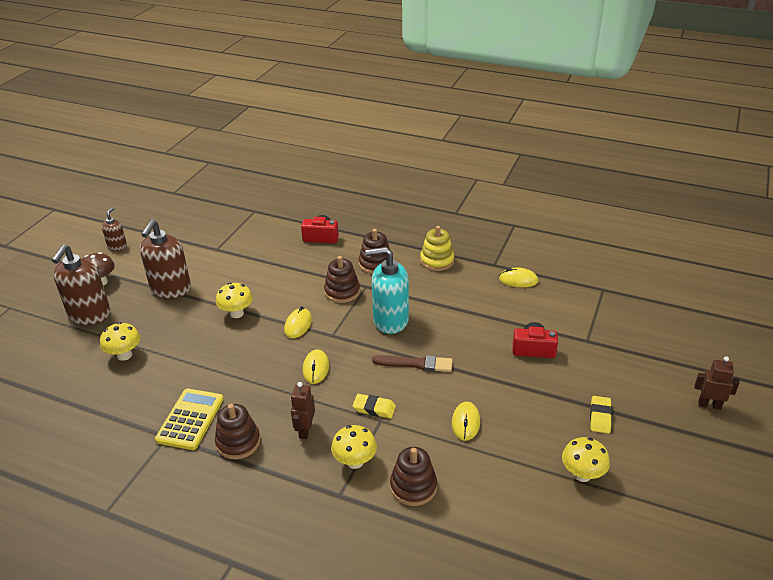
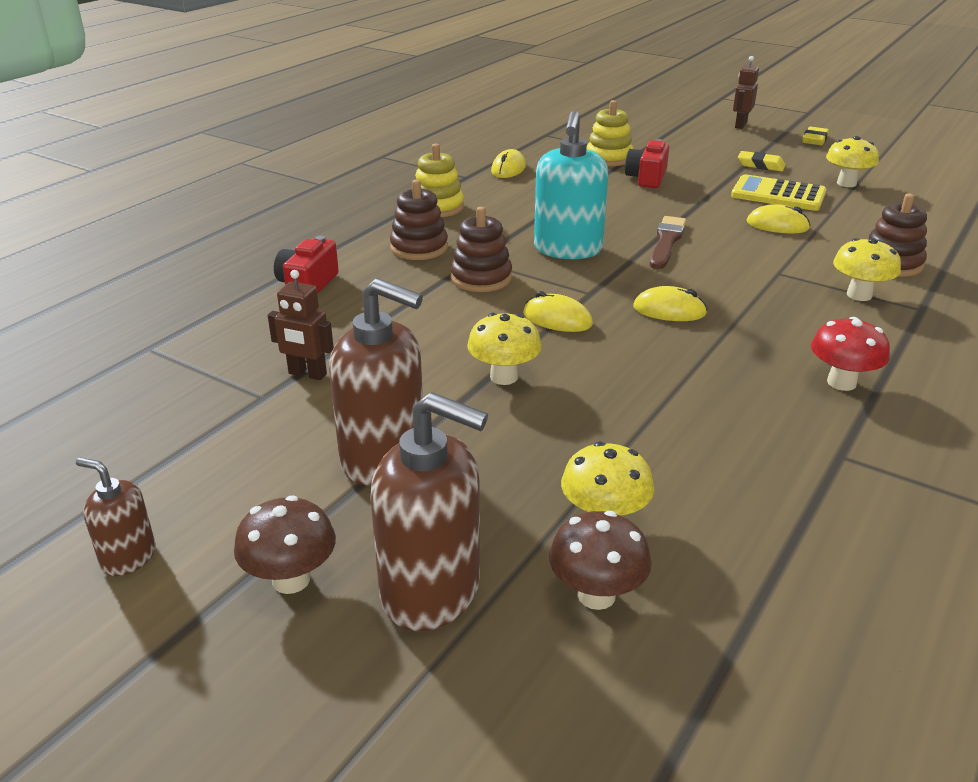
camera: 80 degrees left, 5 degrees down
yellow calculator [155,389,224,450] -> yellow calculator moved to [731,174,826,211]
brown stacking toy [215,404,260,460] -> red mushroom [811,317,890,391]
brown robot [291,382,315,439] -> brown robot moved to [268,270,334,380]
yellow eraser [353,394,396,418] -> yellow eraser moved to [802,127,829,145]
none -> brown mushroom [549,511,652,610]
none -> yellow stacking toy [587,100,633,166]

